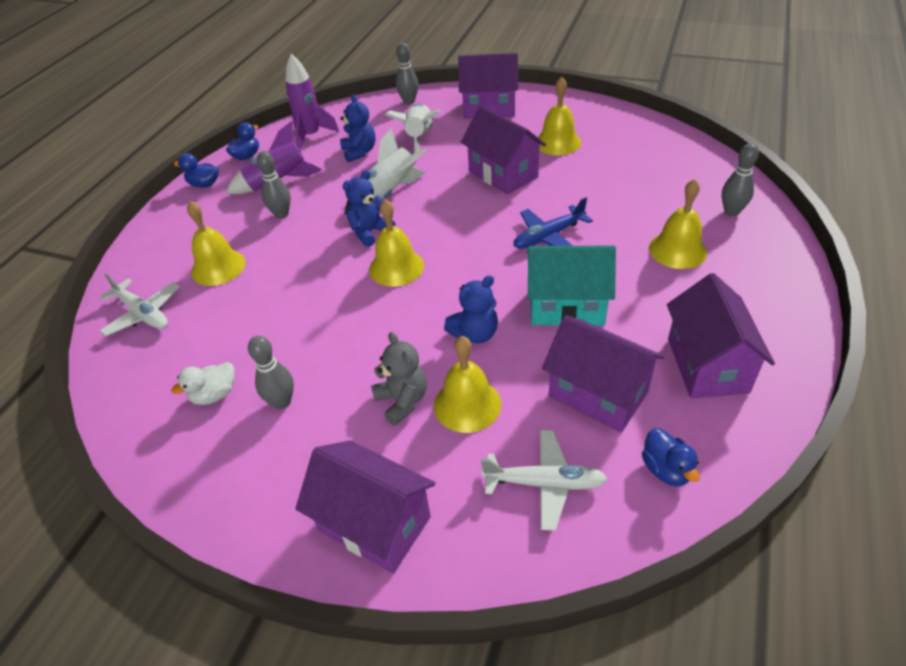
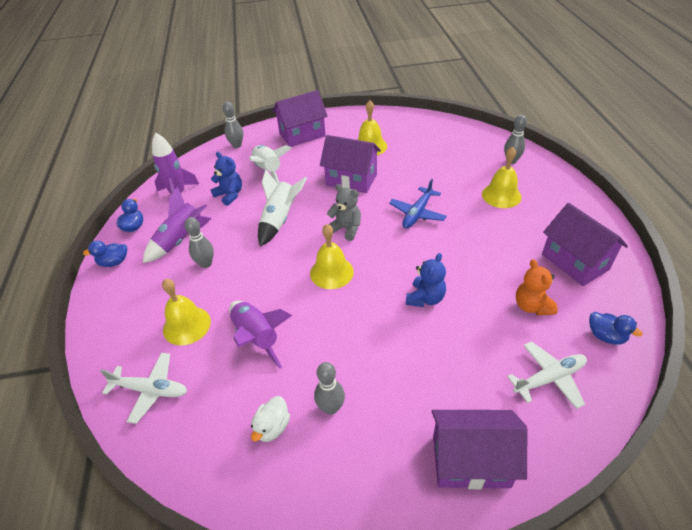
camera: 30 degrees left, 0 degrees up
blue teddy bear [343,170,395,247] -> none
grey teddy bear [371,332,427,426] -> grey teddy bear moved to [327,184,361,241]
yellow bell [434,336,501,433] -> none
turquoise house [527,246,616,326] -> none
purple house [542,315,664,432] -> orange teddy bear [516,259,558,315]
none -> purple rocket [229,301,292,369]

